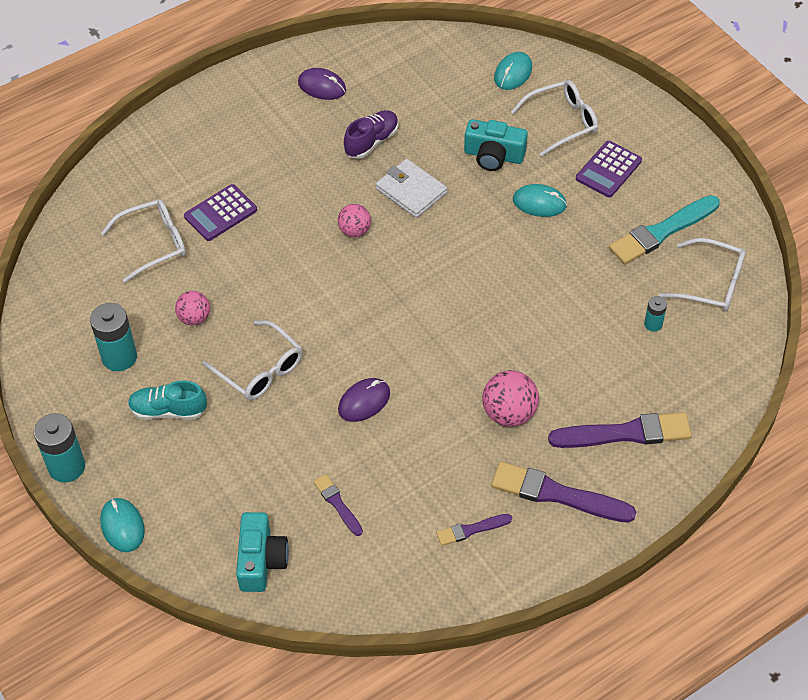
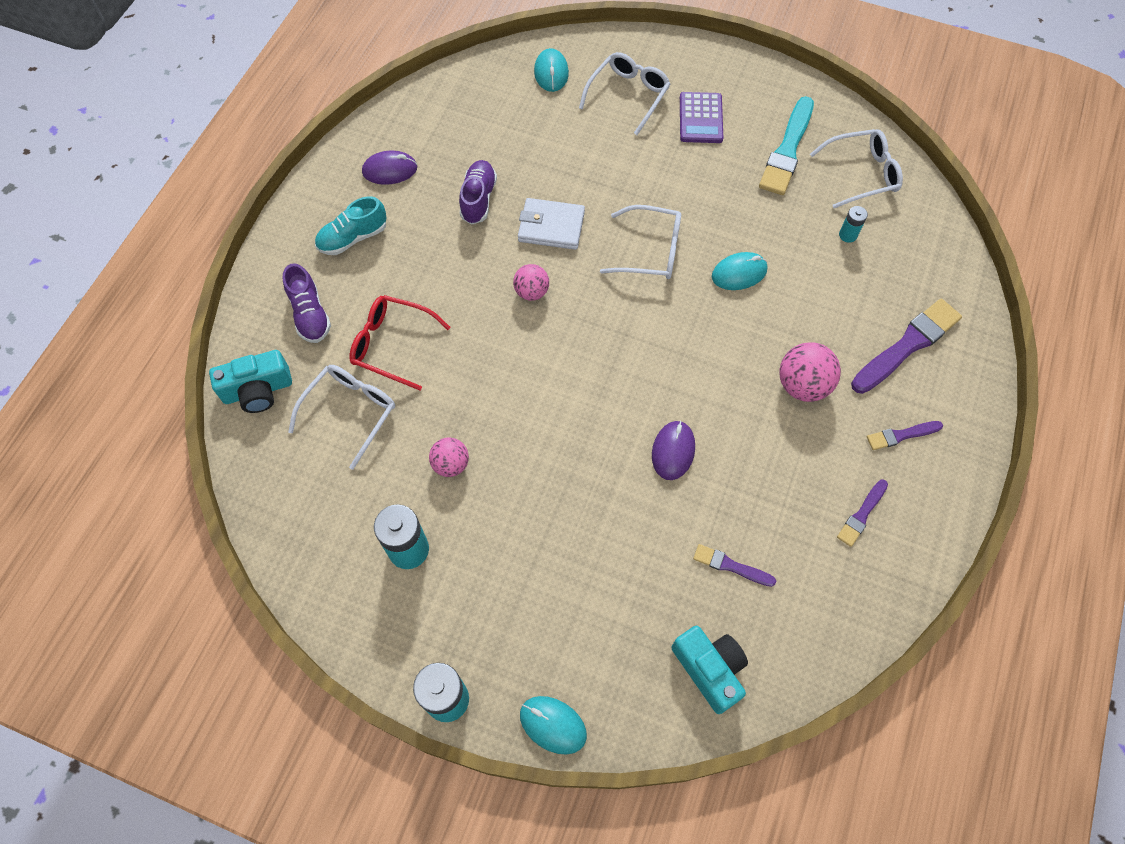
camera: 35 degrees left, 10 degrees up
turquoise shoe [128,380,207,420] -> turquoise shoe moved to [315,196,387,255]
purple calculator [184,184,257,241] -> red glasses [349,295,451,390]
white glasses [202,320,303,400] -> white glasses moved to [600,205,681,279]
turquoise camera [464,119,528,171] -> turquoise camera moved to [209,350,292,413]
purple brush [491,462,636,523] -> purple brush [867,421,943,450], size x0.53
turquoise mouse [513,184,567,217] -> turquoise mouse moved to [712,252,767,290]
none -> purple shoe [283,263,331,343]

